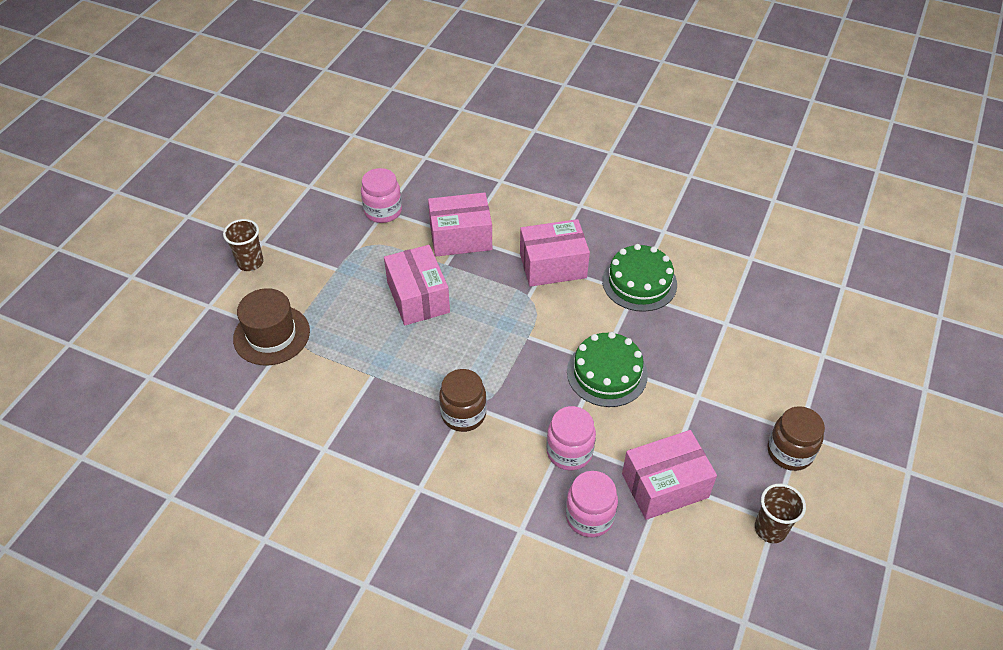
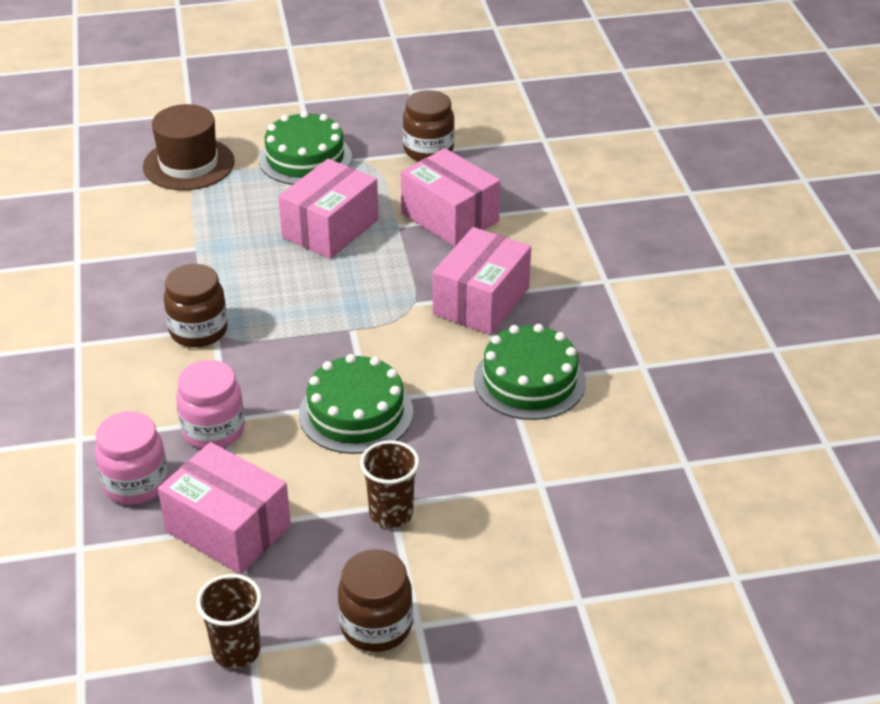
camera: 55 degrees right, 10 degrees down
brown cup [223,219,263,271] -> brown cup moved to [360,440,419,528]
pink jar [361,168,402,223] -> brown jar [403,90,455,161]
pink box [520,219,590,287] -> pink box turned 75 degrees clockwise [433,227,531,335]
none -> green cake [259,111,352,185]

